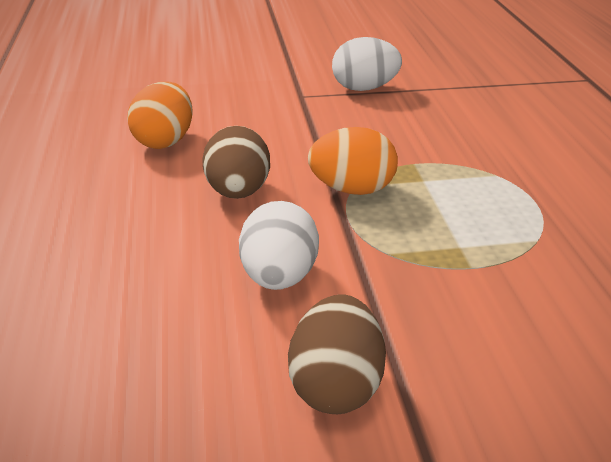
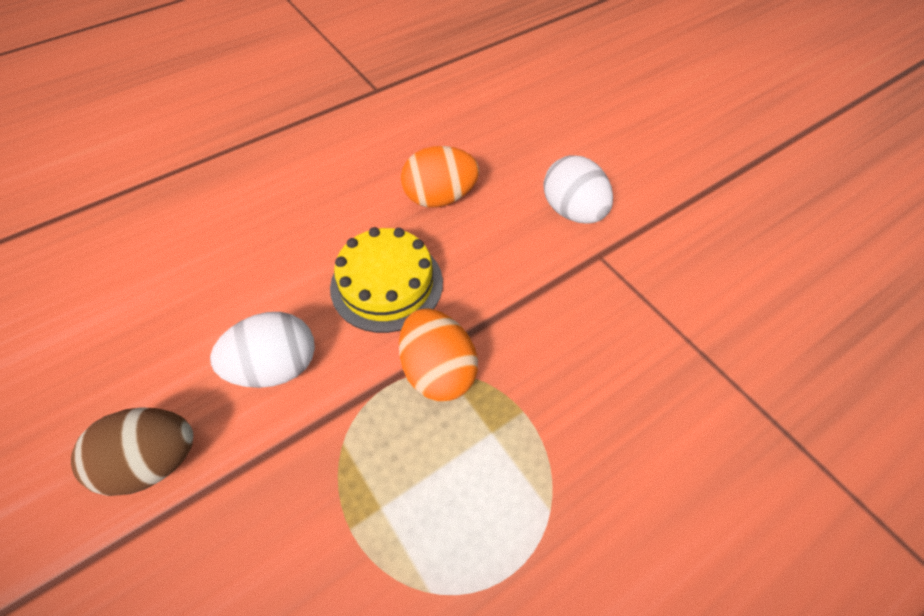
camera: 65 degrees right, 20 degrees up
brown egg [202,126,270,199] -> yellow cake [330,227,443,333]
white egg [332,37,402,91] -> white egg moved to [543,155,613,224]

